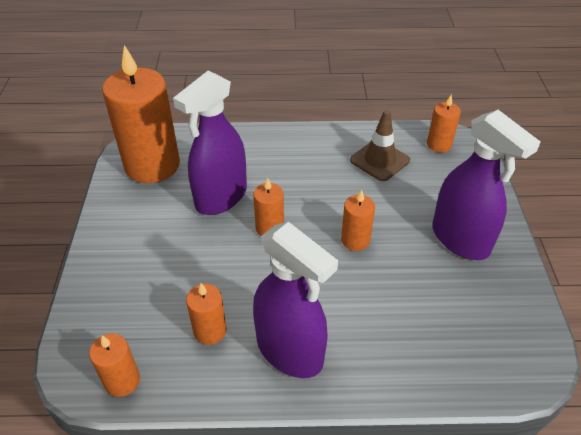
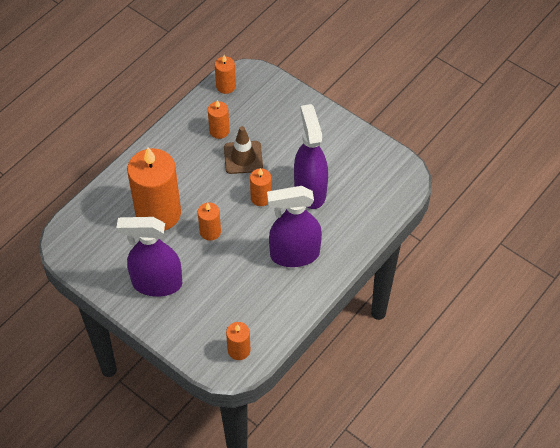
camera: 130 degrees right, 10 degrees up
orange candle [102,45,180,183] -> orange candle moved to [127,147,181,231]
purple spray bottle [253,222,338,378] -> purple spray bottle moved to [267,186,322,267]
brown traffic cone [350,110,410,181] -> brown traffic cone moved to [224,126,263,174]

